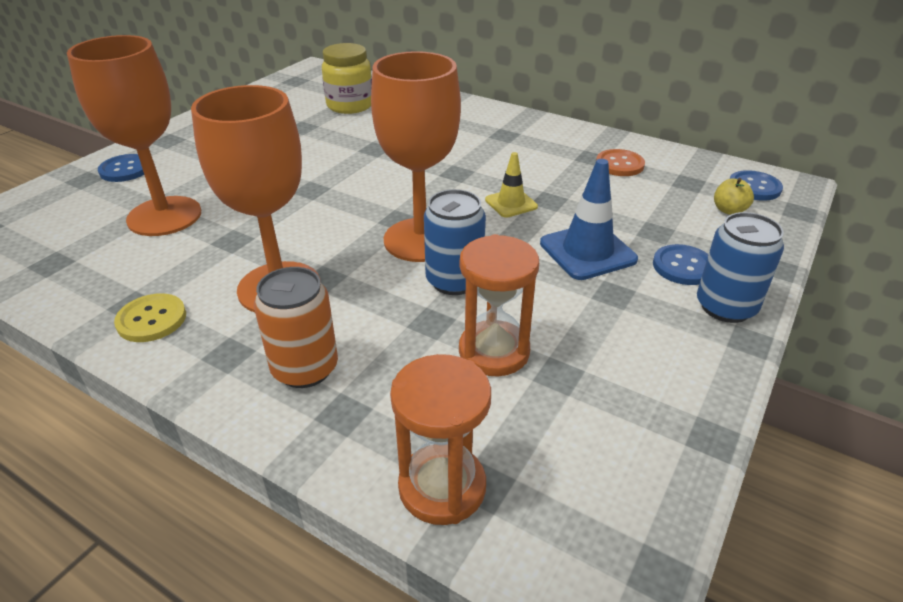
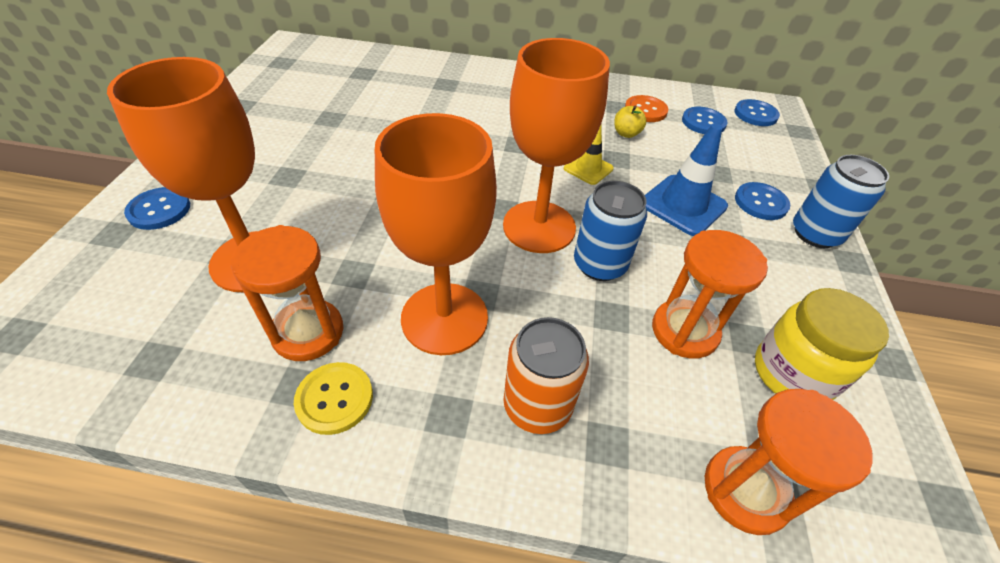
camera: 25 degrees left, 10 degrees up
yellow jar [322,43,372,114] -> yellow jar moved to [755,288,889,400]
yellow apple [714,178,754,215] -> yellow apple moved to [614,106,646,138]
none -> orange hourglass [231,225,344,361]
none -> blue button [682,107,728,134]

